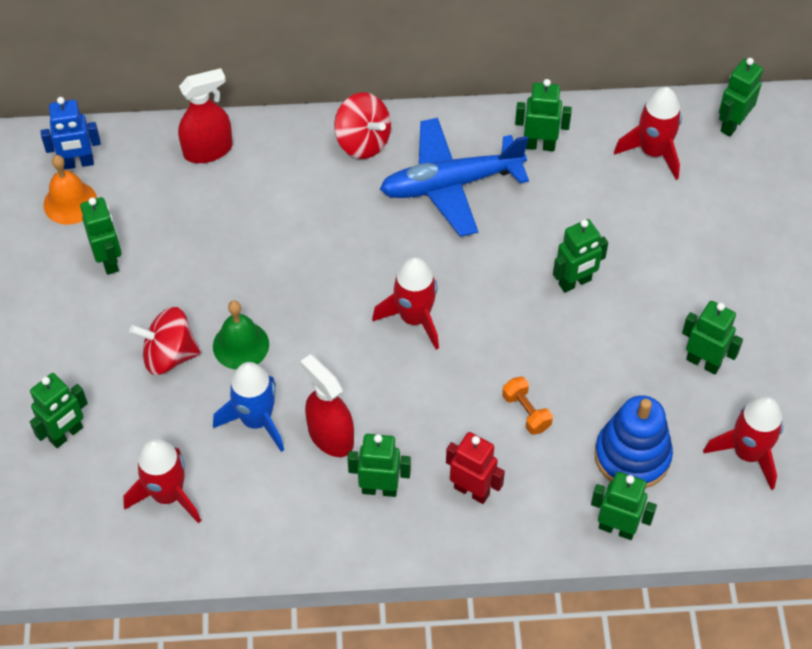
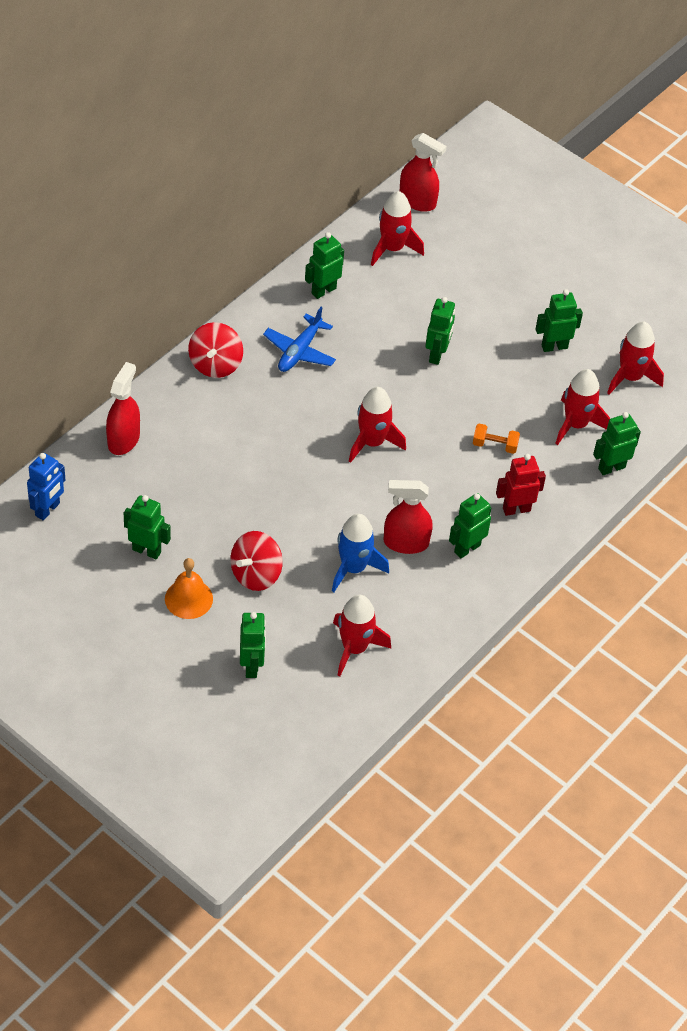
camera: 50 degrees left, 5 degrees down
orange bell [43,155,97,225] -> orange bell moved to [165,558,213,619]
green bell [213,301,269,370] -> none
red spinning top [334,92,391,159] -> red spinning top turned 105 degrees clockwise [188,322,243,378]
blue plane [380,118,529,237] -> blue plane [263,307,336,372], size x0.65
blue stacking toy [594,395,673,488] -> red rocket [555,369,610,445]
green robot [719,58,763,136] -> red spray bottle [400,133,447,212]

